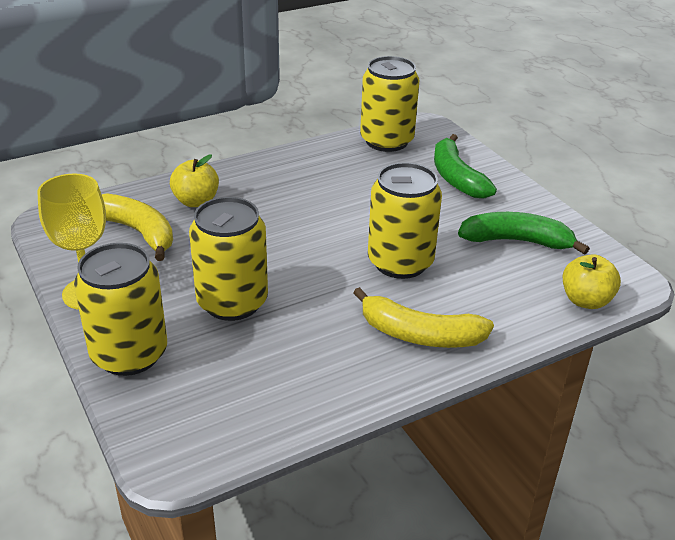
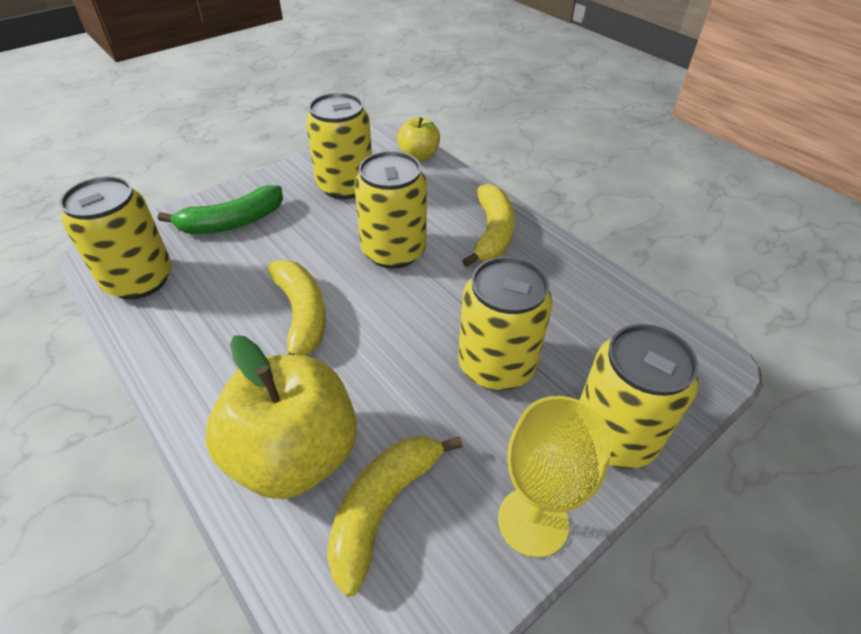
camera: 100 degrees left, 10 degrees up
yellow apple [170,154,219,207] -> yellow apple [206,335,357,499], size x1.90
green banana [458,212,590,255] -> yellow can [306,93,372,199]
none -> yellow banana [268,260,326,356]

